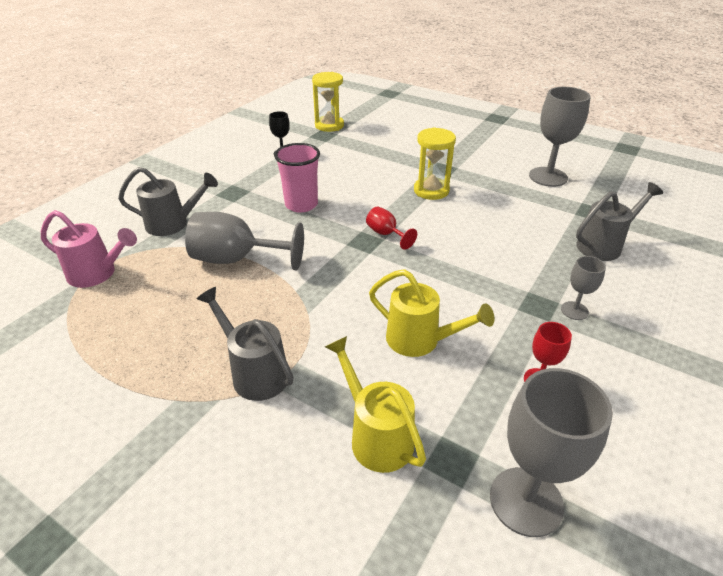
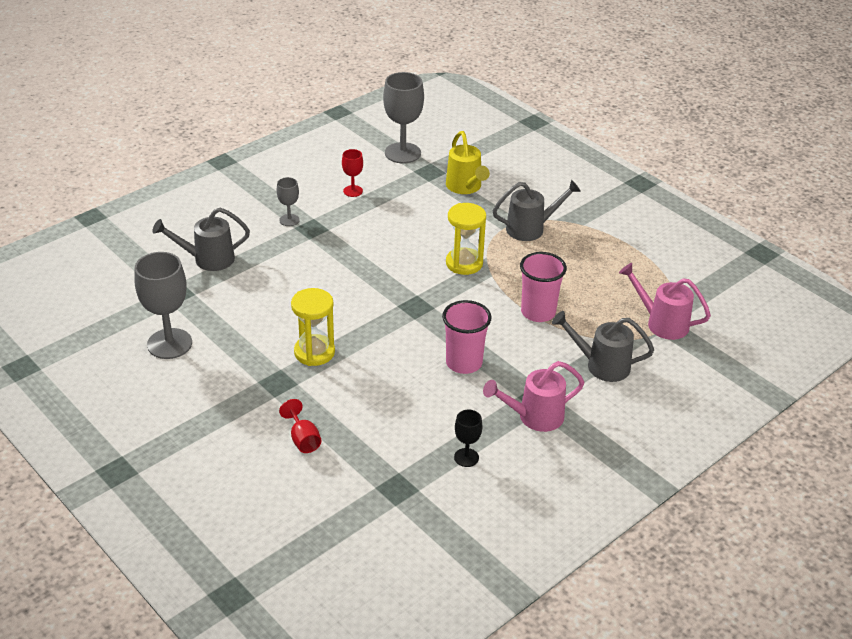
camera: 165 degrees left, 0 degrees up
grey goblet [185,212,304,270] -> pink cup [520,252,567,322]
grey watering can [196,287,293,401] -> grey watering can turned 75 degrees counterclockwise [493,180,581,241]
yellow hourglass [312,72,344,132] -> yellow hourglass moved to [446,203,486,275]
red goblet [366,207,417,250] -> red goblet moved to [279,399,322,453]
yellow watering can [369,269,495,357] -> none
none -> pink watering can [483,361,585,432]

